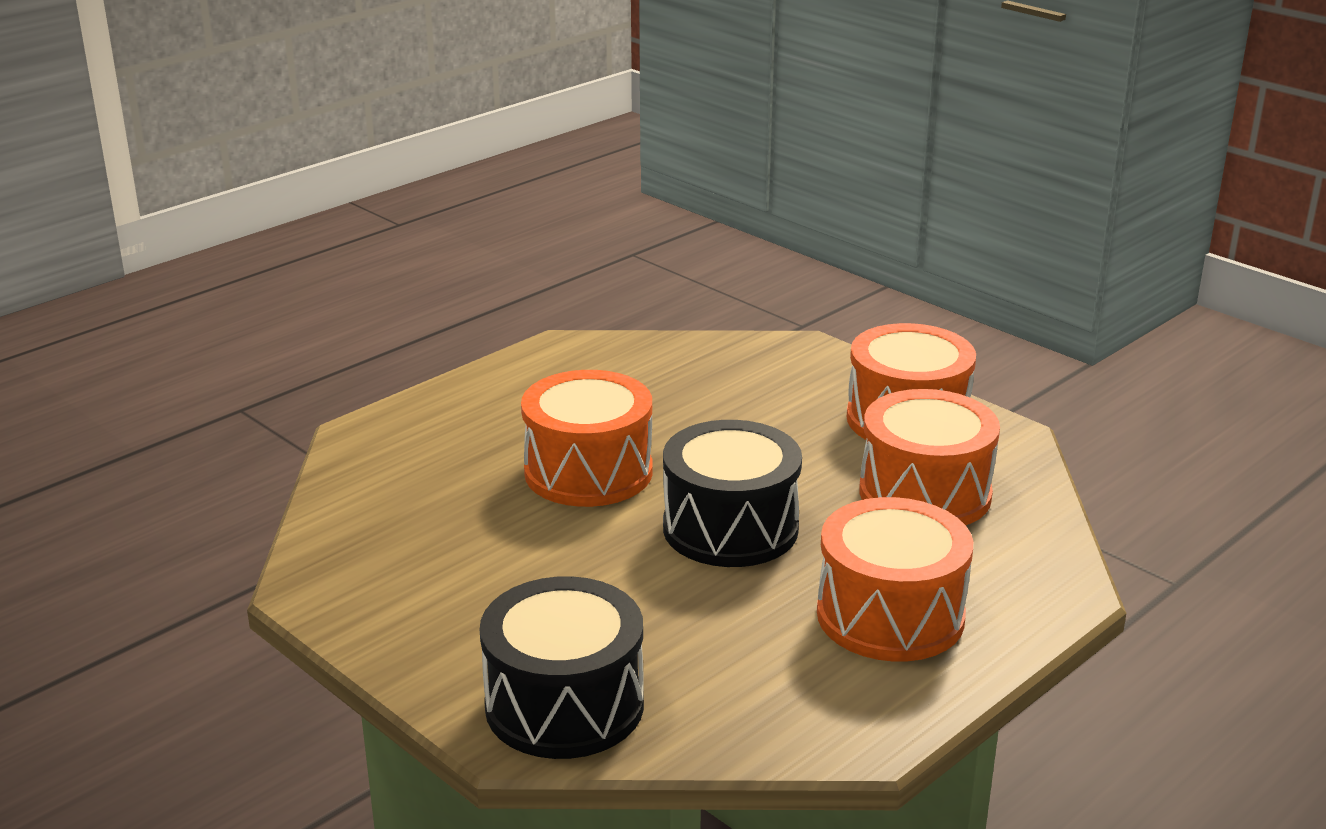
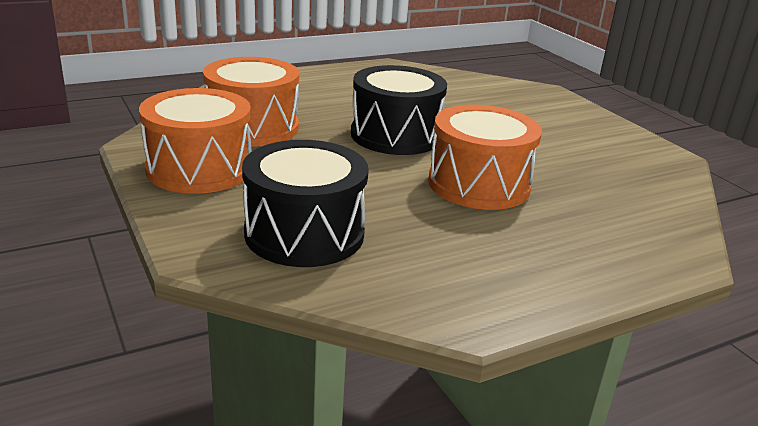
camera: 165 degrees left, 0 degrees up
black drum [479,576,644,759] -> black drum moved to [242,140,369,267]
orange drum [817,497,973,662] -> none

